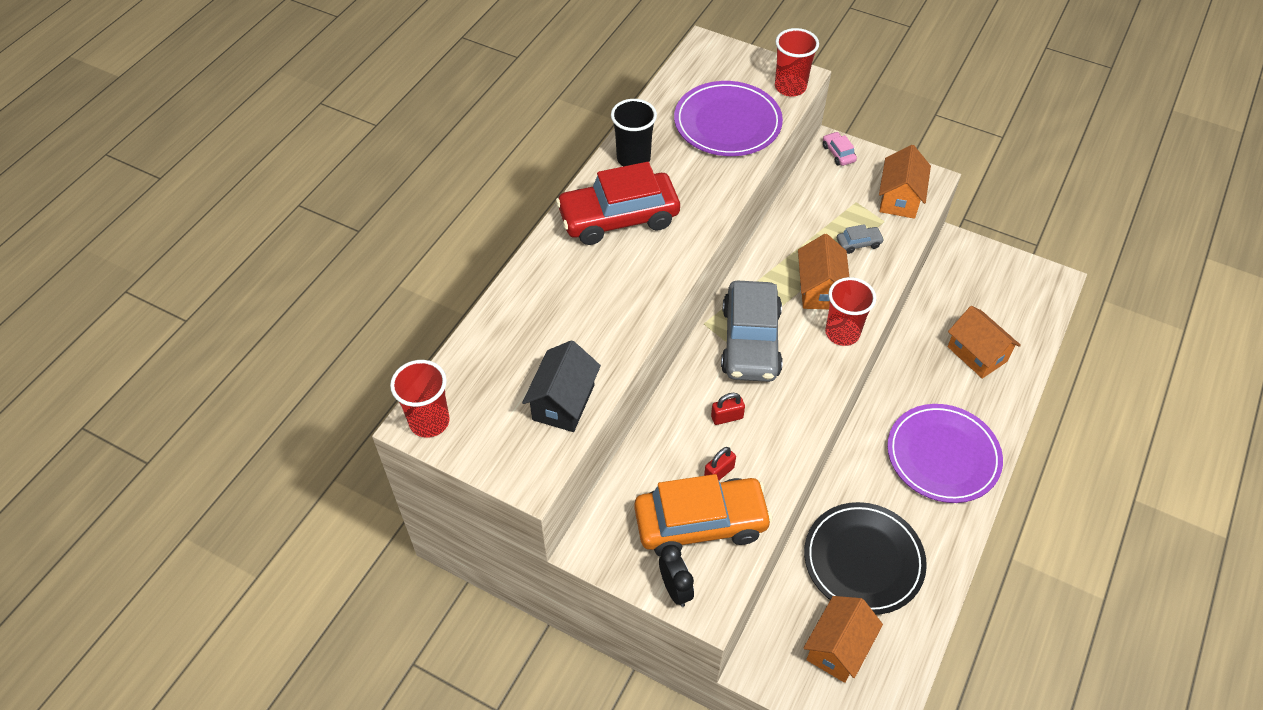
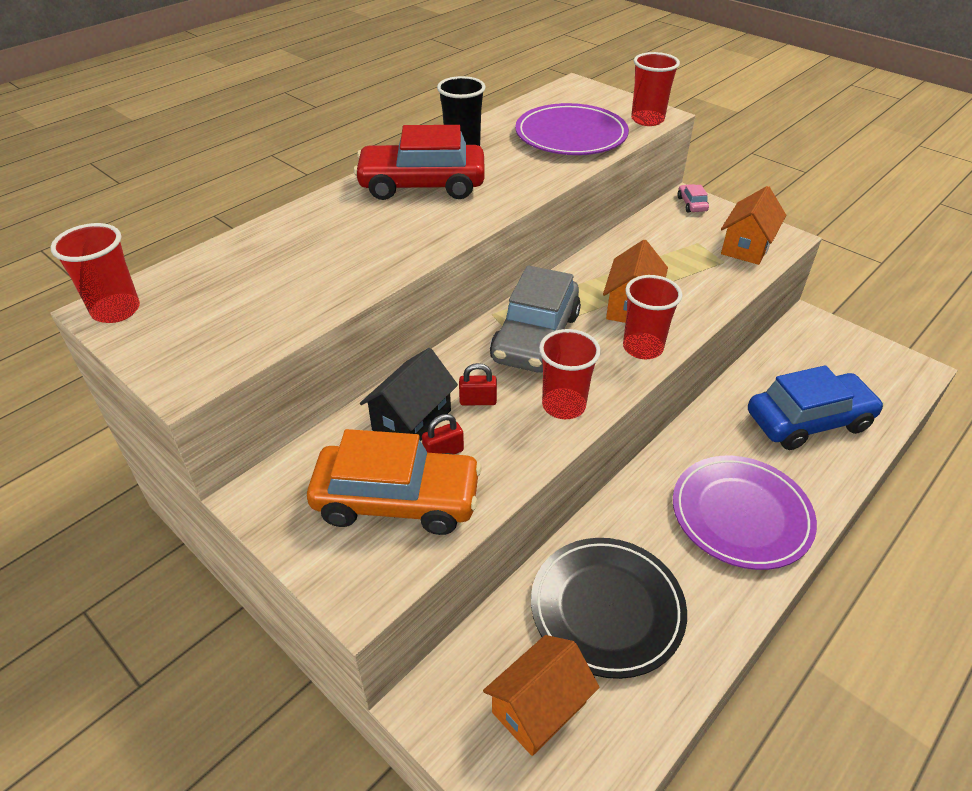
camera: 15 degrees right, 10 degrees down
black house [522,340,601,432] -> black house moved to [360,348,458,441]
black clock [659,545,694,607] -> none
grey car [837,224,884,254] -> none
orange house [948,306,1021,379] -> blue car [748,365,884,450]
none -> red cup [539,329,601,419]

